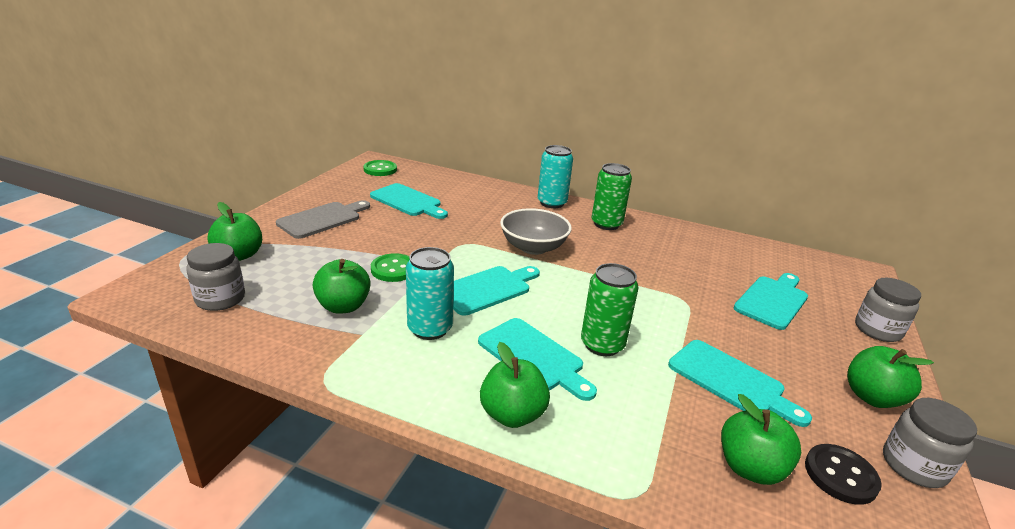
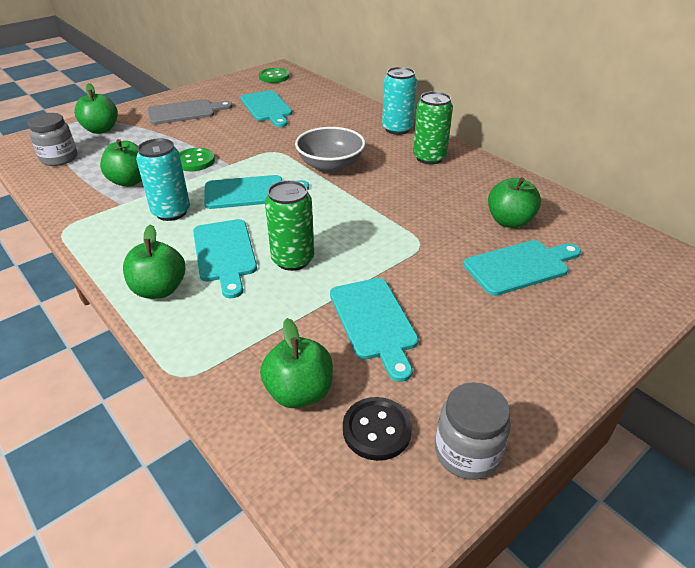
camera: 30 degrees right, 10 degrees up
green apple [847,346,934,408] -> green apple moved to [488,177,541,228]
grey jar [855,278,921,342] -> none

